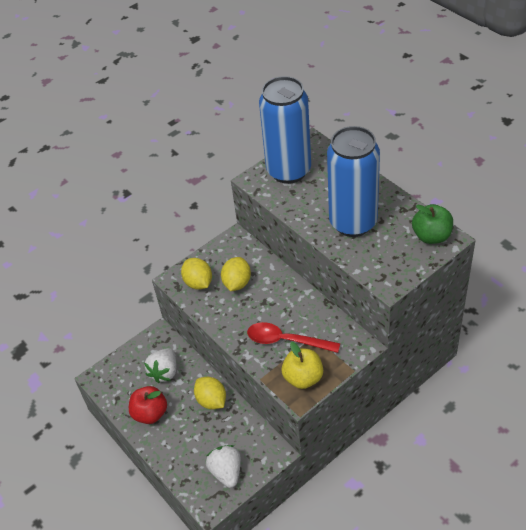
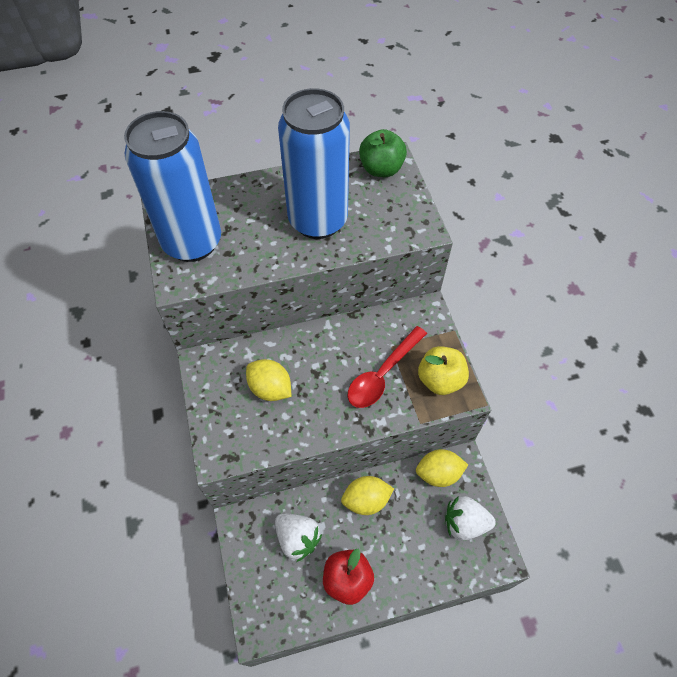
camera: 70 degrees left, 10 degrees up
yellow lemon [181,258,212,290] -> yellow lemon moved to [416,449,468,487]

